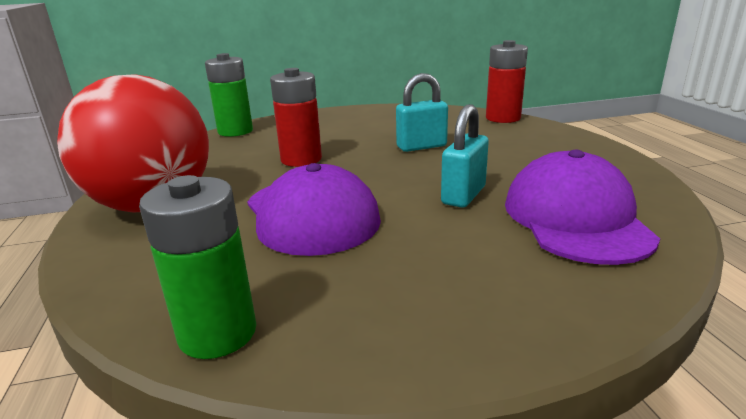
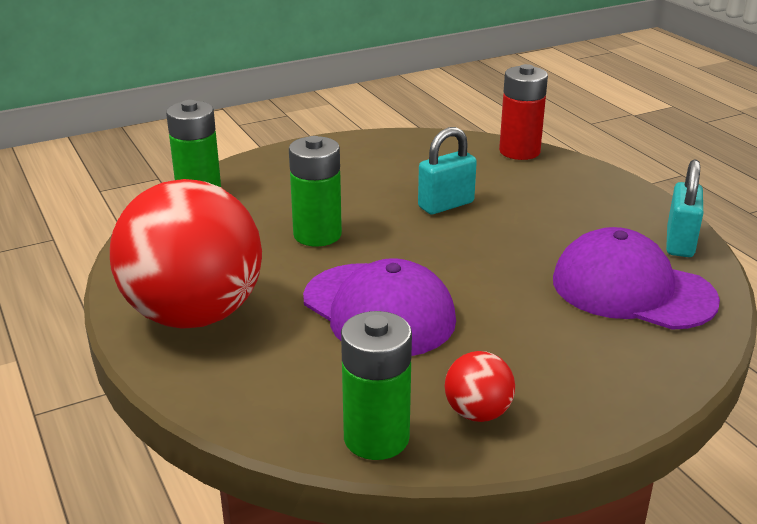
camera: 15 degrees left, 5 degrees up
red battery [270,68,322,167] -> green battery [289,136,342,247]
turquoise padlock [441,104,489,208] -> turquoise padlock moved to [666,160,703,257]
purple cap [505,150,660,265] -> purple cap turned 45 degrees counterclockwise [553,227,720,330]
none -> red ball [445,351,515,422]

